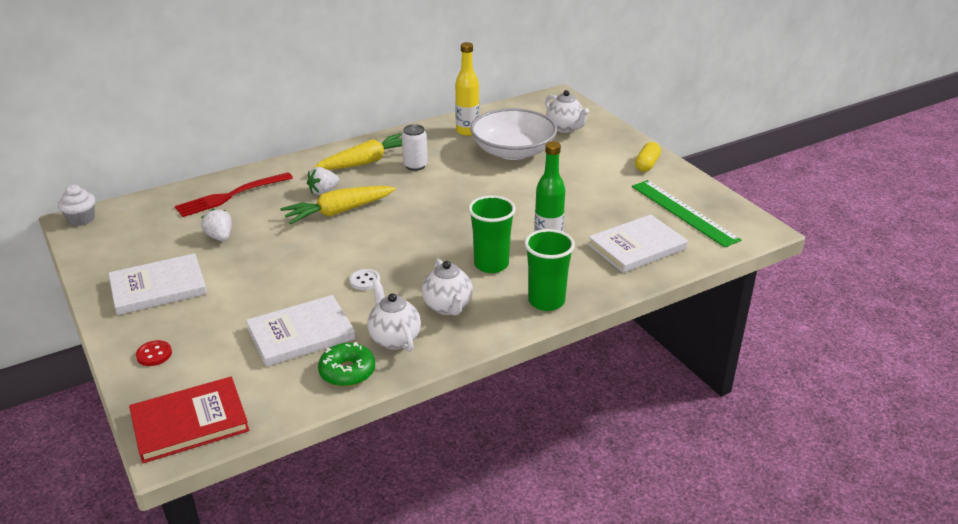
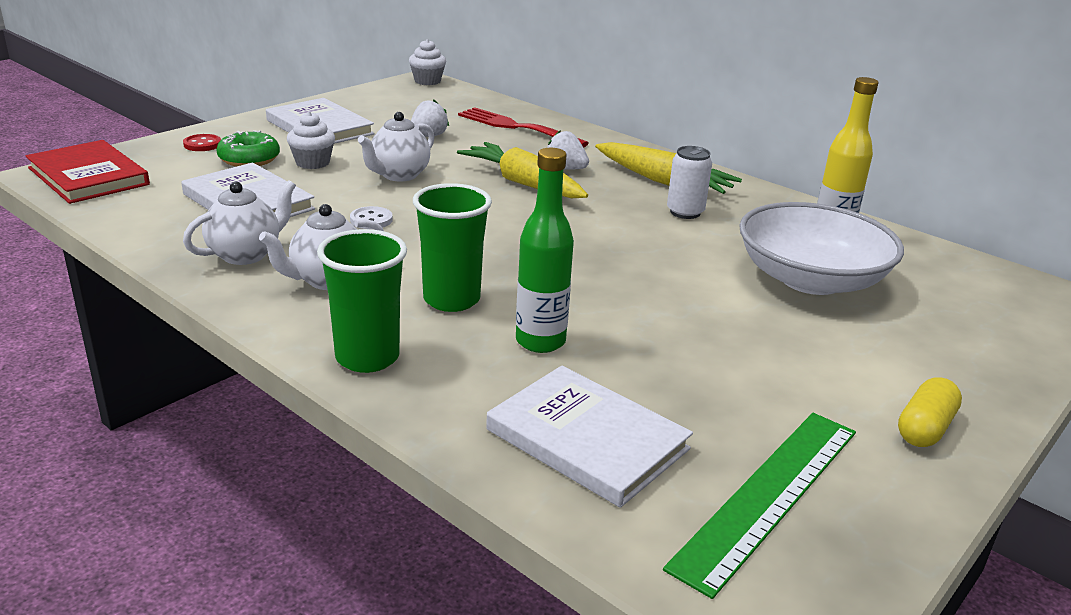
camera: 70 degrees right, 5 degrees down
green donut [318,342,375,387] -> green donut moved to [216,130,280,167]
white teapot [545,90,589,133] -> white teapot moved to [358,112,435,182]
yellow capsule [635,142,661,172] -> yellow capsule turned 60 degrees counterclockwise [898,377,962,447]
none -> white cupcake [287,111,335,169]

